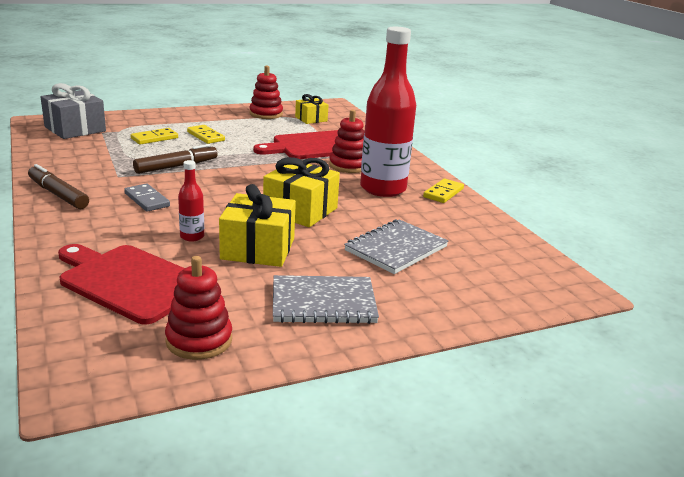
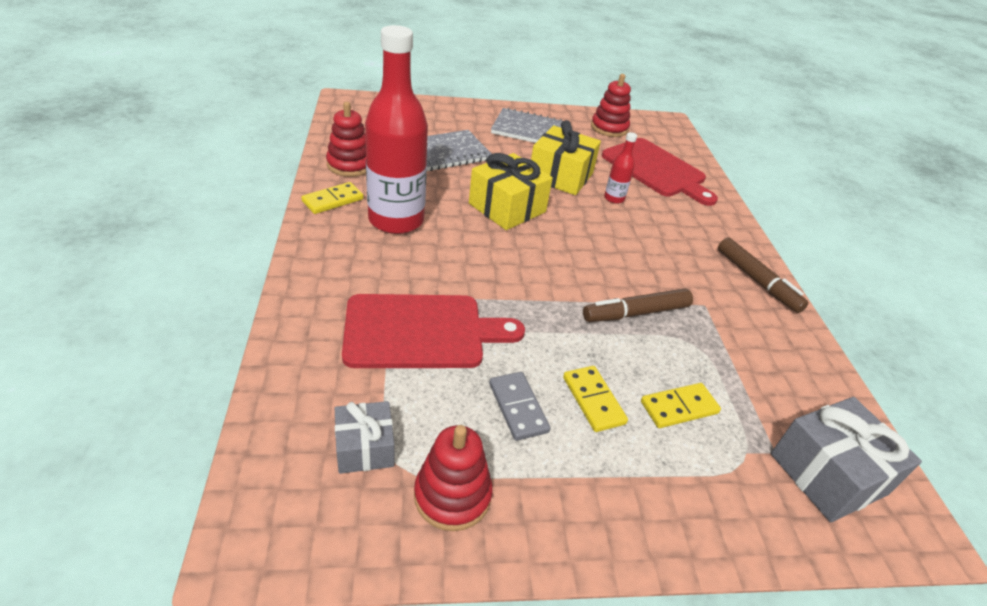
camera: 165 degrees left, 15 degrees up
grey domino [124,184,170,212] -> grey domino moved to [489,372,550,441]
yellow gift [295,94,328,124] -> grey gift [335,401,394,474]
red stacking toy [329,109,365,173] -> red stacking toy moved to [326,102,366,177]

